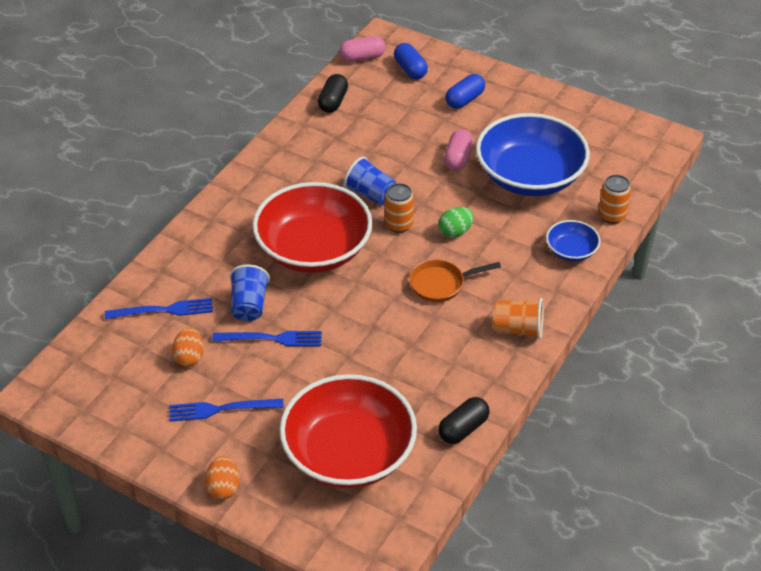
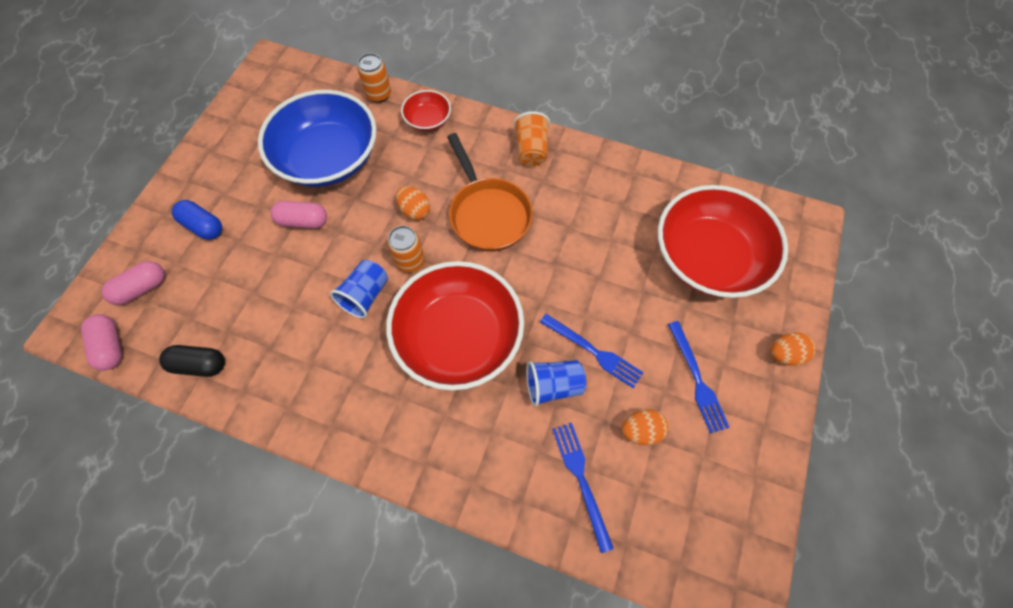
camera: 100 degrees left, 20 degrees up
blue fork [212,331,322,346] -> blue fork turned 135 degrees clockwise [540,314,644,389]
blue capsule [394,43,428,79] -> pink capsule [101,261,165,305]
orange pan [409,259,501,302] -> orange pan [447,133,533,252], size x1.56
green egg [438,207,474,238] -> orange egg [396,186,430,220]
black capsule [438,397,490,444] -> none
blue bowl [546,220,600,262] -> red bowl [401,90,451,131]

